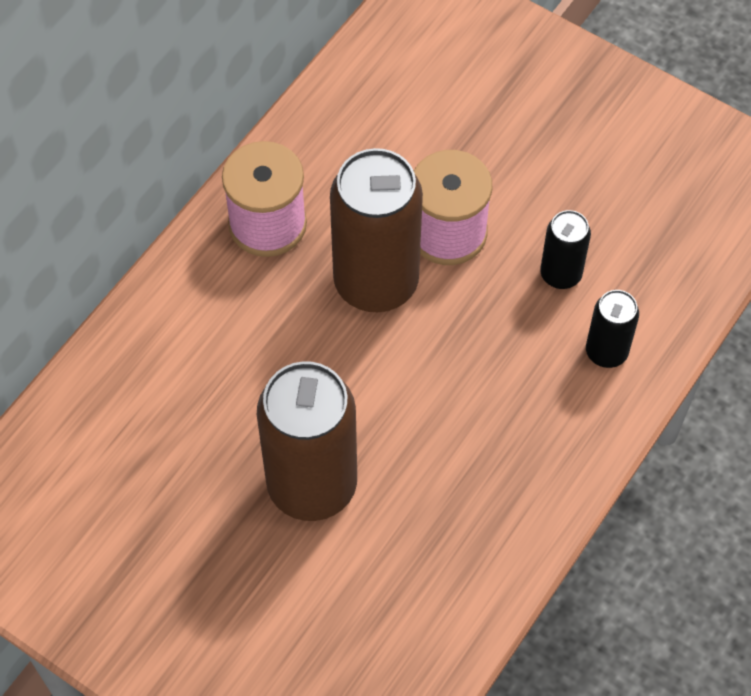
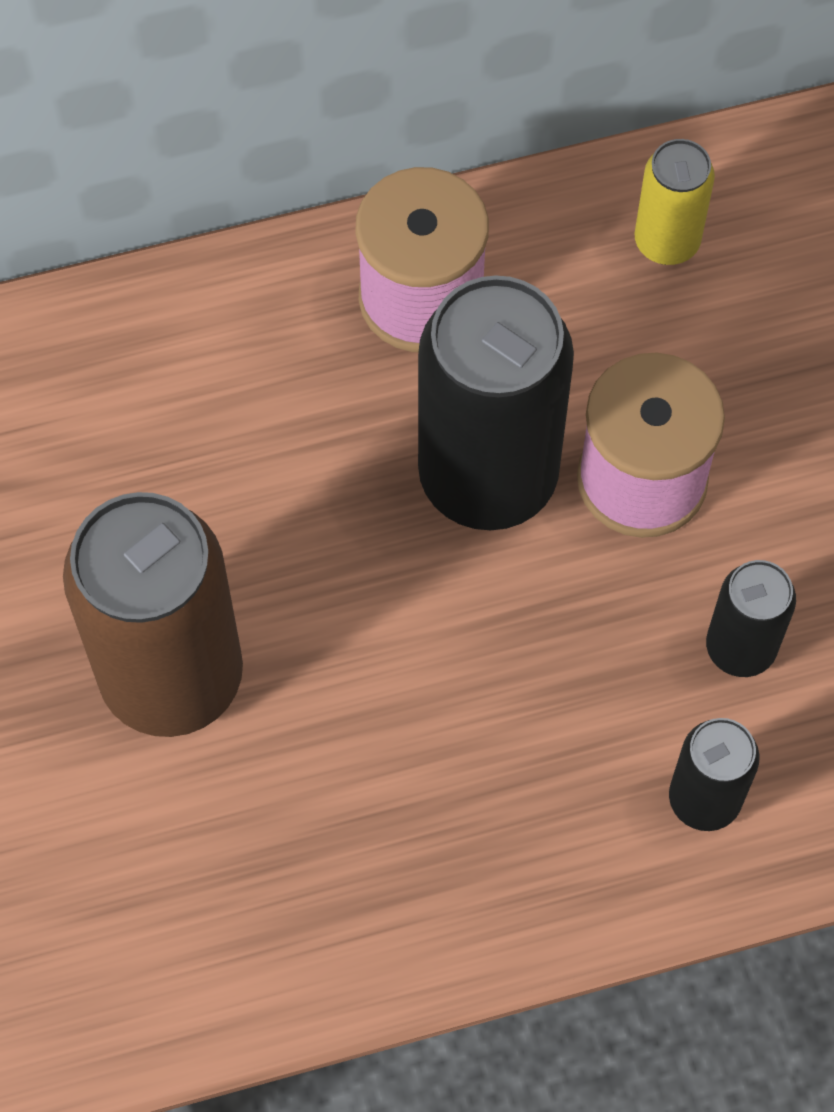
camera: 40 degrees right, 5 degrees up
brown can [330,148,423,312] -> black can [418,275,574,530]
none -> yellow can [634,139,715,265]

